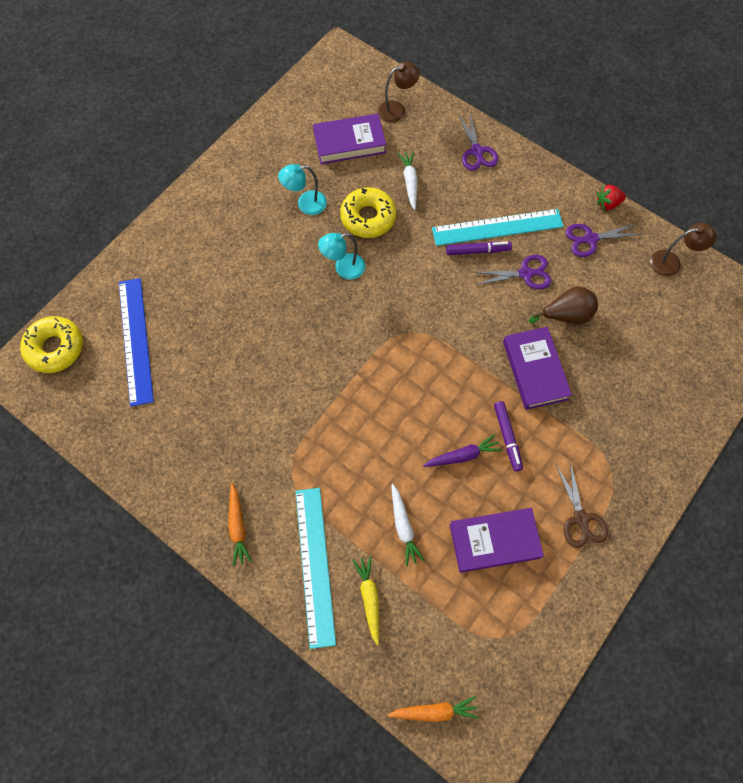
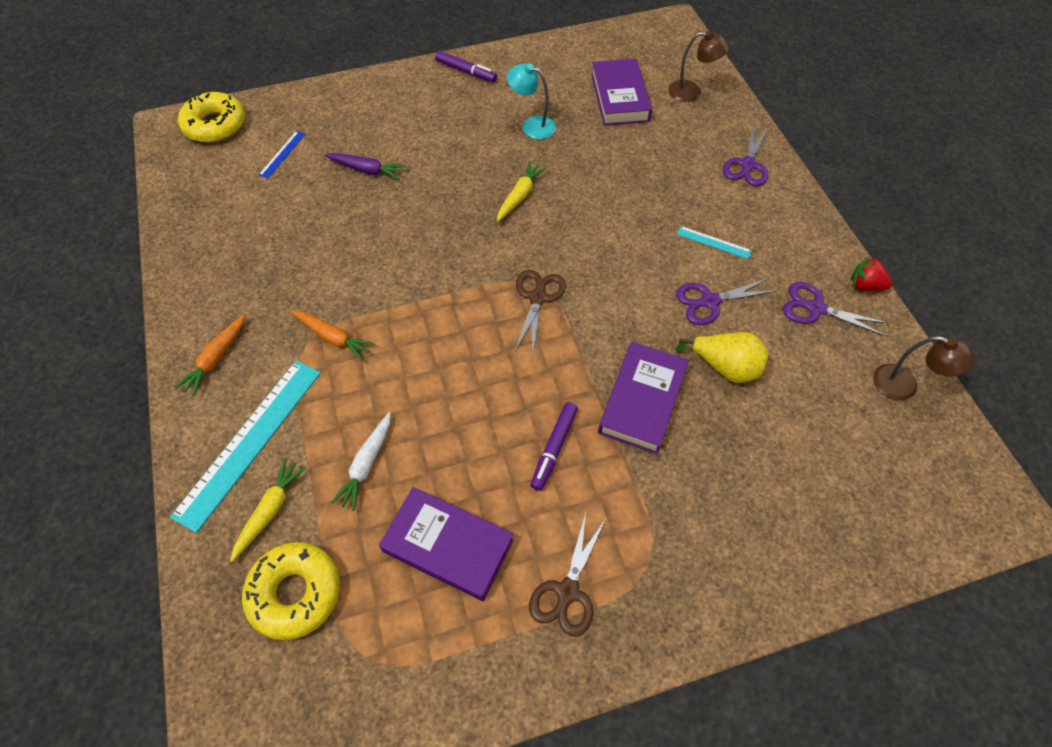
camera: 35 degrees right, 10 degrees down
blue ruler [119,278,154,407] -> blue ruler [259,131,305,179], size x0.45
purple book [313,114,386,164] -> purple book turned 60 degrees clockwise [591,59,652,126]
turquoise lamp [318,233,365,280] -> yellow carrot [497,161,547,222]
yellow donut [340,187,396,238] -> yellow donut moved to [242,542,340,640]
orange carrot [387,696,479,722] -> orange carrot moved to [290,310,375,361]
white carrot [398,152,418,210] -> none
purple carrot [423,434,502,467] -> purple carrot moved to [324,153,405,180]
turquoise ruler [432,209,564,246] -> turquoise ruler [677,226,752,259], size x0.45
purple marker [446,242,512,255] -> purple marker moved to [435,51,497,82]
purple scissors [473,255,552,289] -> purple scissors turned 135 degrees clockwise [676,278,776,325]
brown pear [529,286,598,324] -> yellow pear [675,332,768,383]
none -> brown scissors [515,270,566,352]

